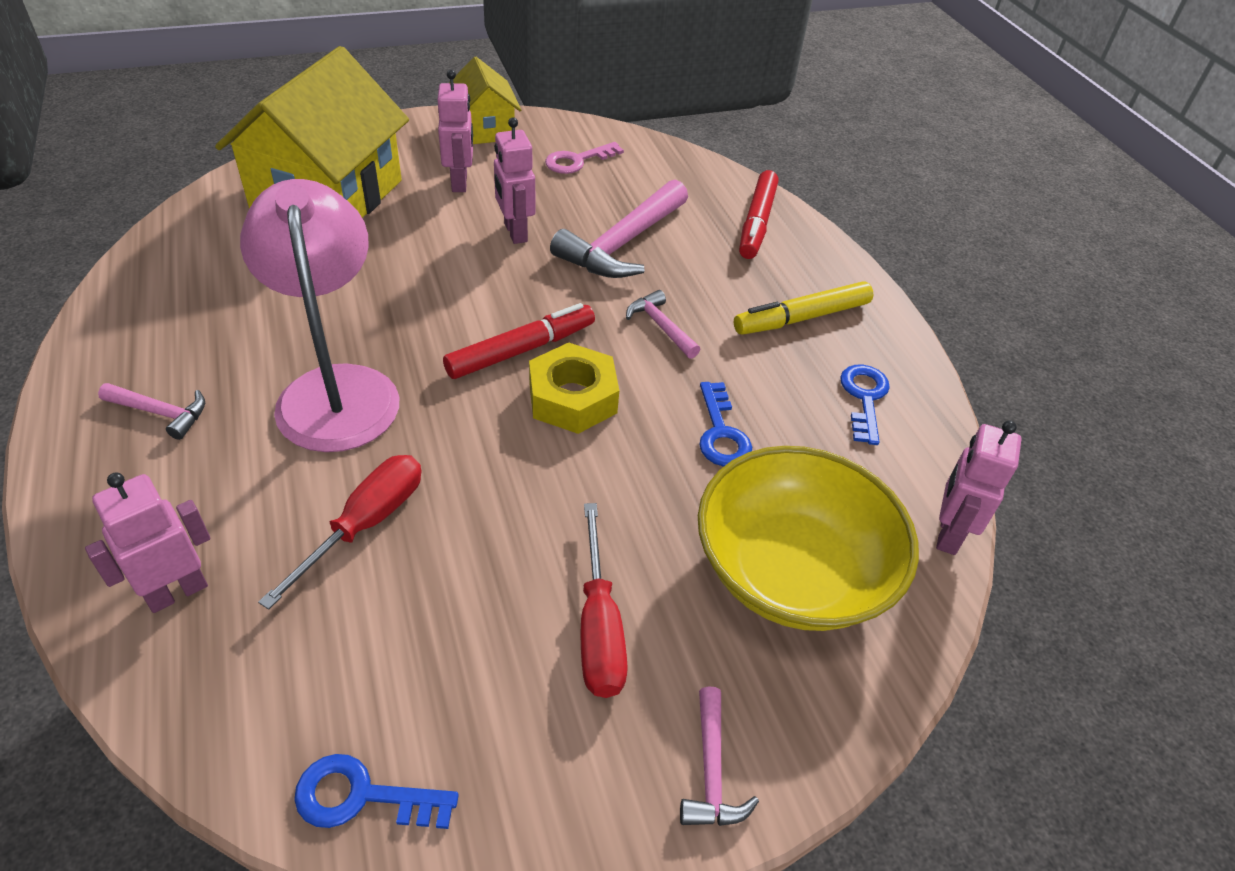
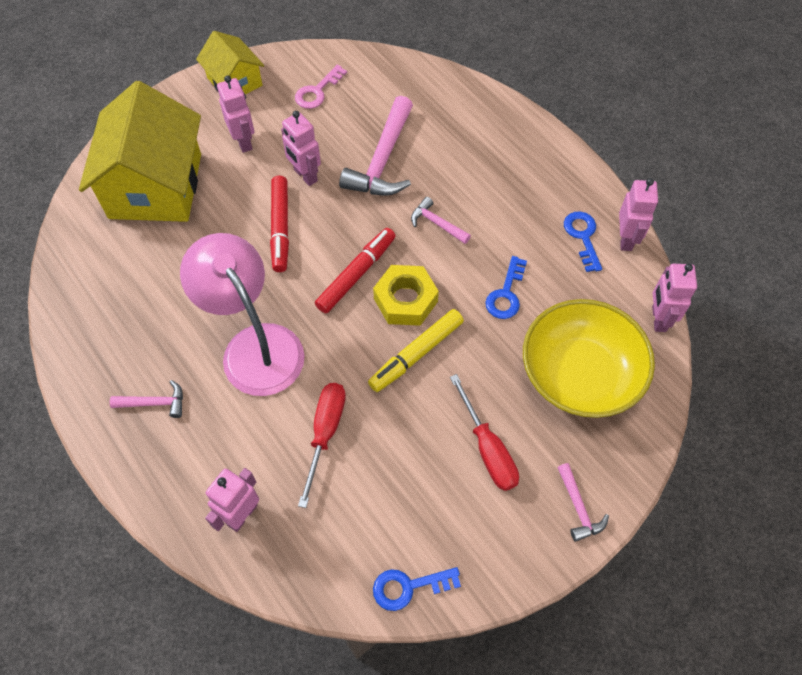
camera: 15 degrees left, 15 degrees up
blue key [699,382,752,467] -> blue key turned 45 degrees clockwise [485,256,527,319]
yellow marker [734,281,873,335] -> yellow marker moved to [368,309,464,392]
red marker [739,170,778,259] -> red marker moved to [270,176,289,272]
none -> pink robot [619,178,658,251]

